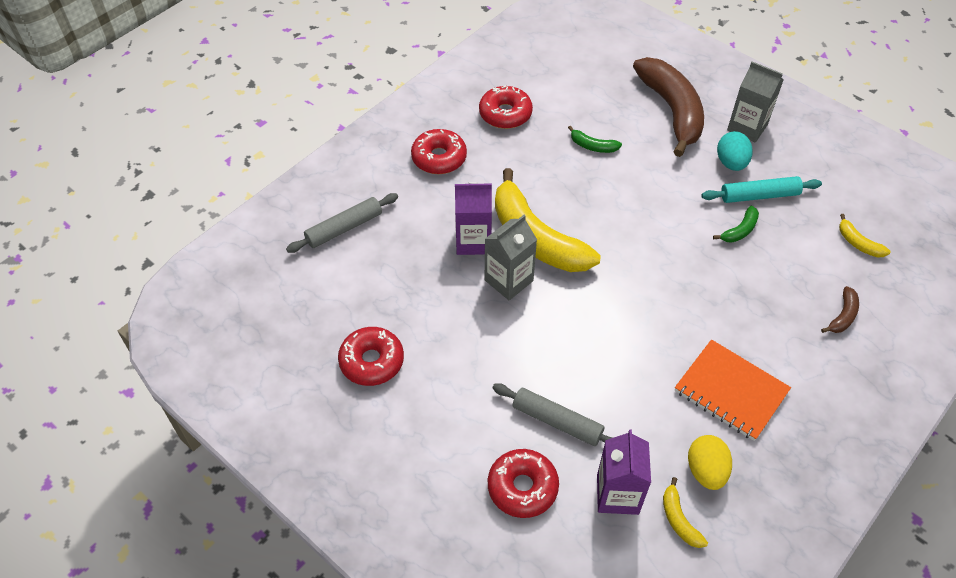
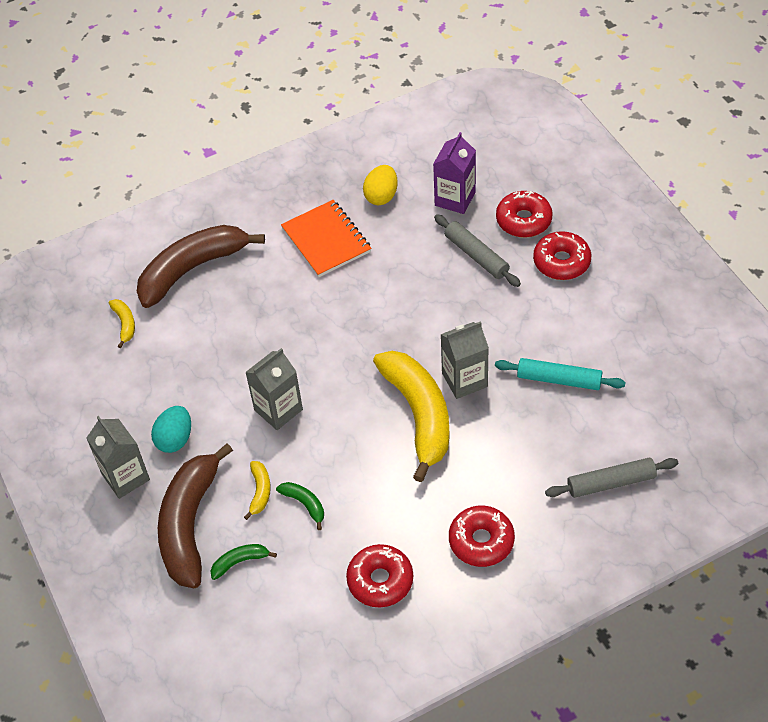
camera: 155 degrees left, 0 degrees up
red donut [338,327,404,386] -> red donut moved to [533,231,592,280]
purple carton [455,182,492,255] -> none
yellow banana [663,477,708,548] -> yellow banana moved to [244,461,271,520]
turquoise rolling pin [701,176,822,203] -> turquoise rolling pin moved to [495,358,626,390]
green banana [713,206,759,243] -> green banana moved to [211,544,277,580]
brown banana [821,286,859,333] -> brown banana [137,225,265,308], size x2.40
none -> grey carton [245,348,303,430]

